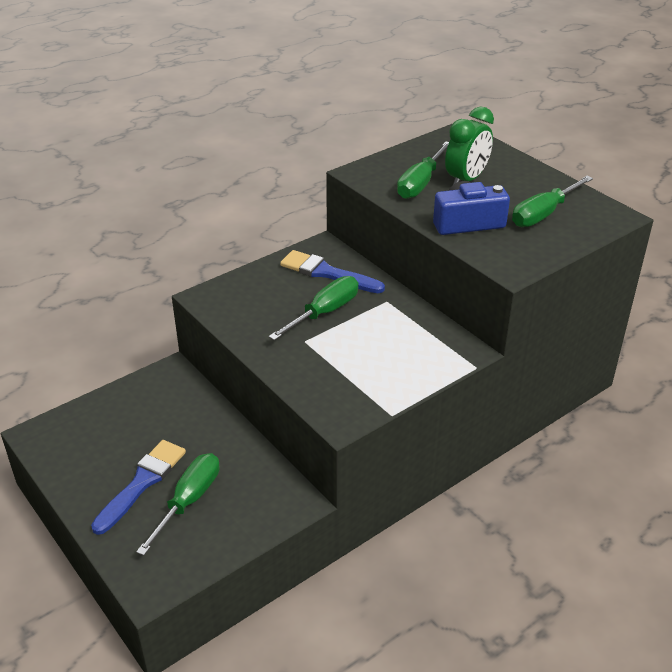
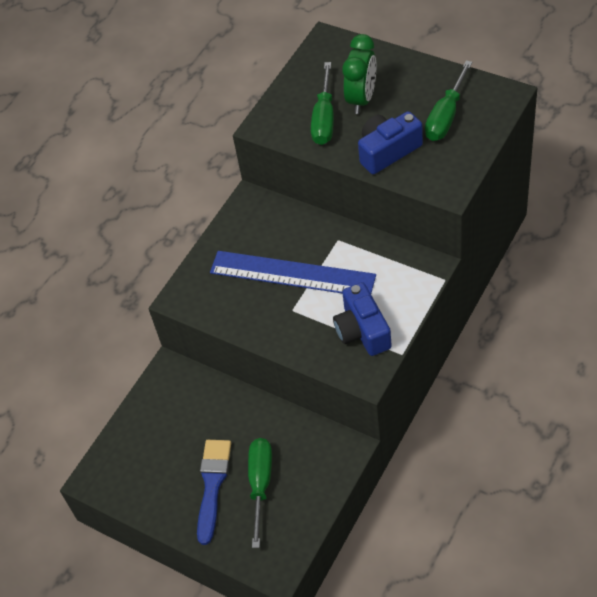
camera: 15 degrees left, 15 degrees up
green screwdriver [269,276,358,340] -> blue ruler [210,251,376,294]
blue brush [280,250,385,293] -> none
none -> blue camera [333,282,392,356]

